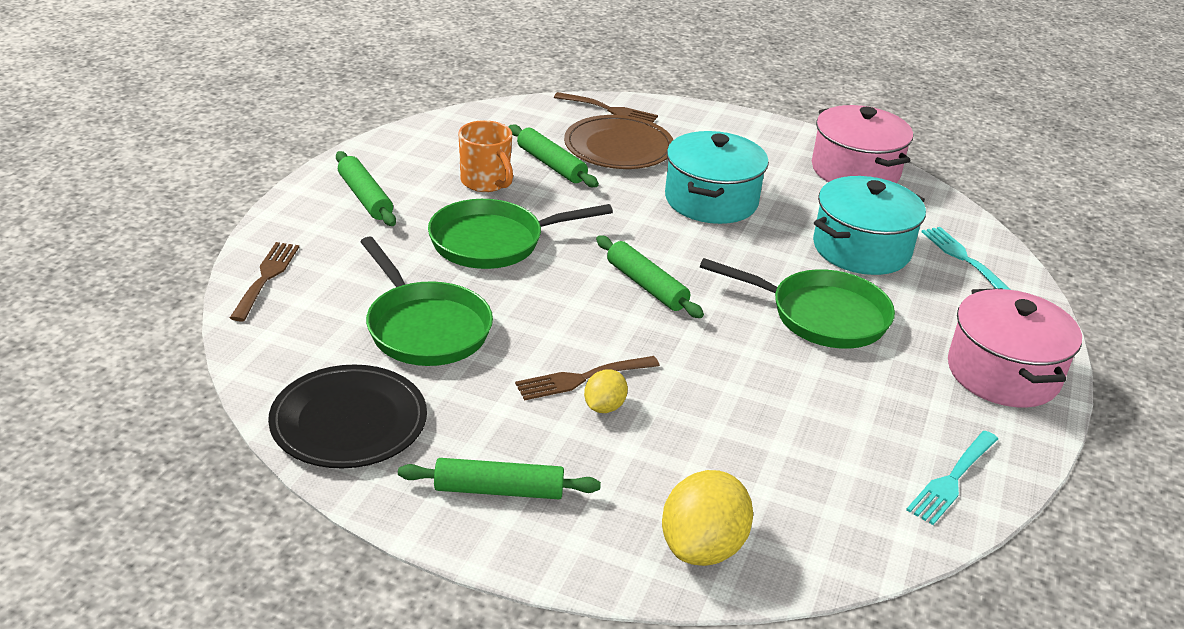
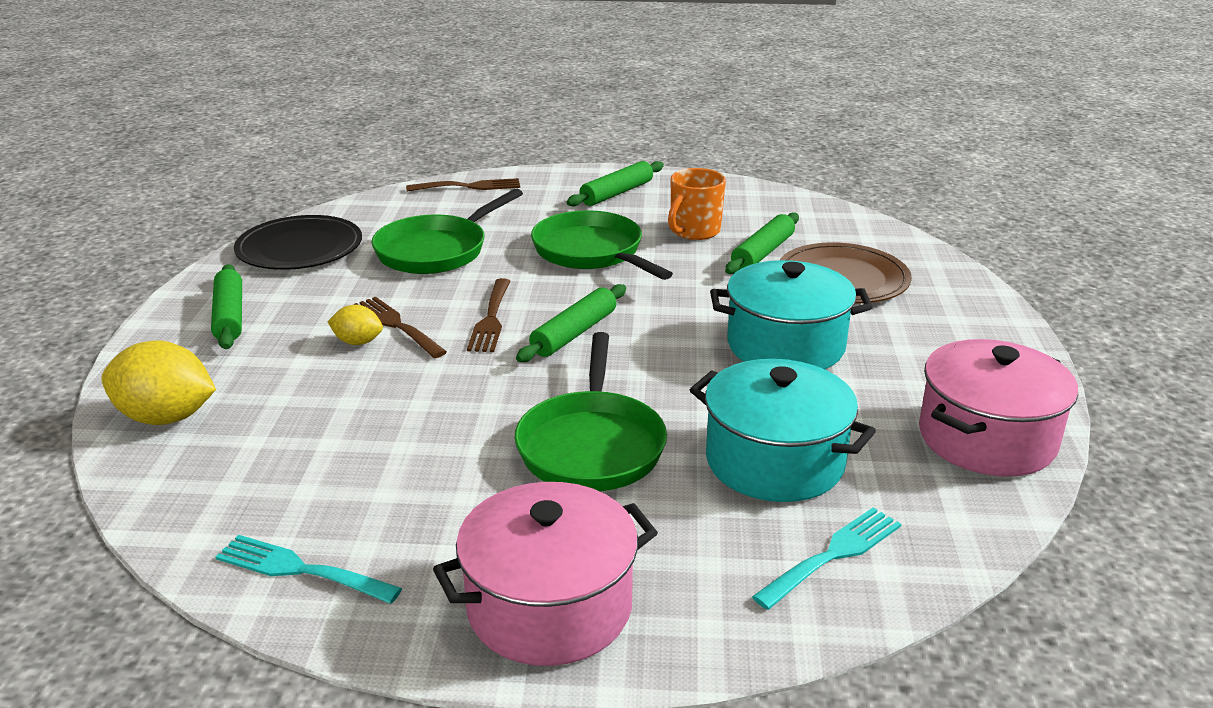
camera: 75 degrees right, 5 degrees down
brown fork [554,92,658,123] -> brown fork moved to [467,278,510,352]

